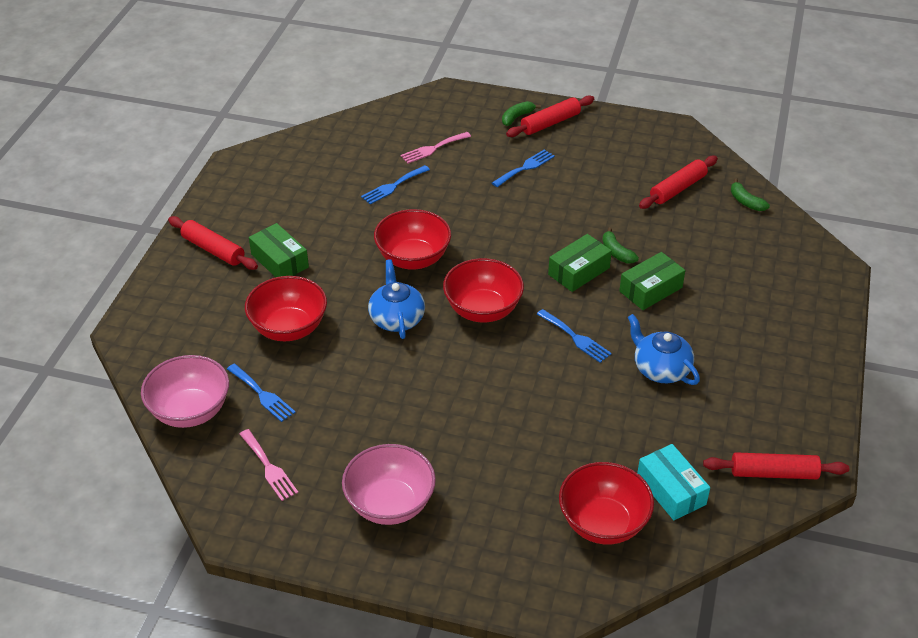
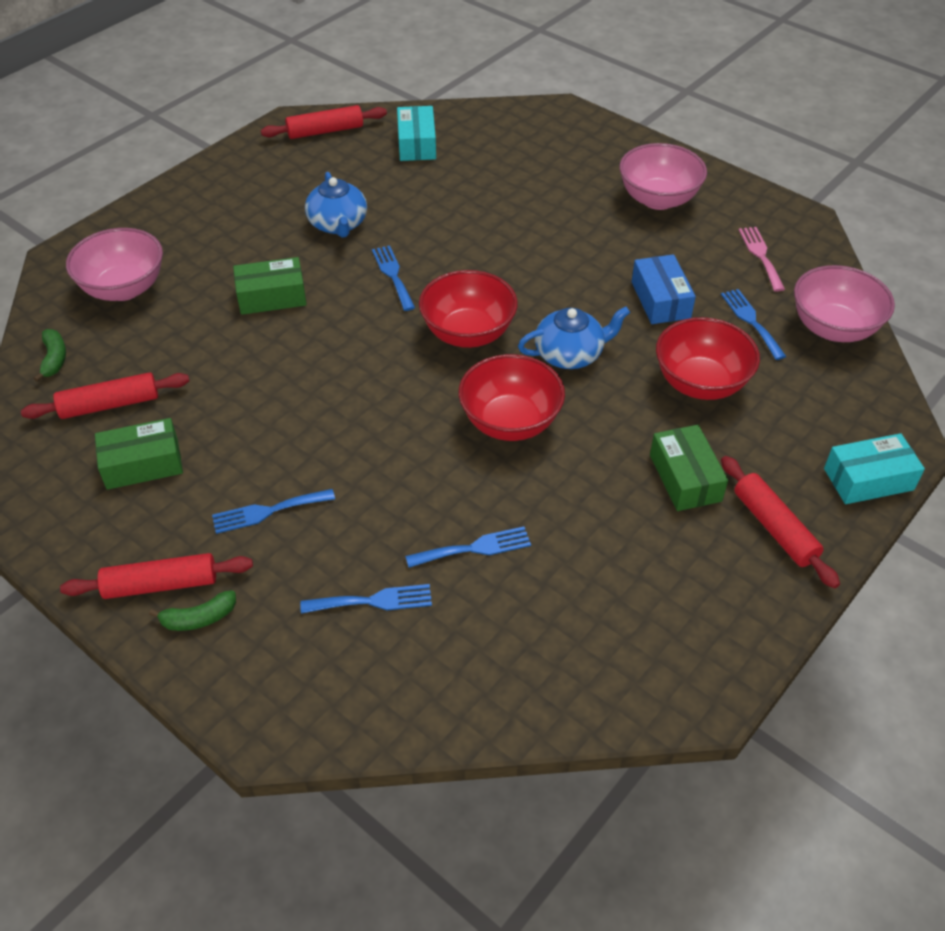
camera: 155 degrees left, 5 degrees up
blue teapot [368,259,425,339] -> blue teapot turned 120 degrees counterclockwise [518,307,630,369]
pink fork [401,132,471,164] -> blue fork [300,584,432,614]
green box [548,234,612,292] -> green box moved to [95,418,183,490]
red bowl [559,462,654,545] -> none
green banana [602,227,639,263] -> none
red rolling pin [703,452,849,479] -> red rolling pin turned 45 degrees counterclockwise [261,105,387,139]
none -> pink bowl [66,228,163,301]
none -> blue box [632,254,696,324]
none -> turquoise box [824,433,925,504]

